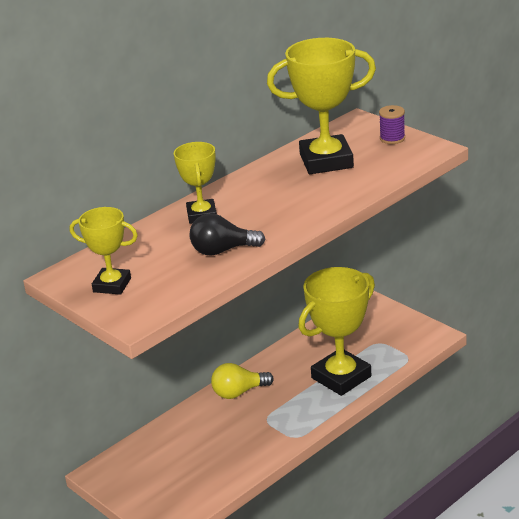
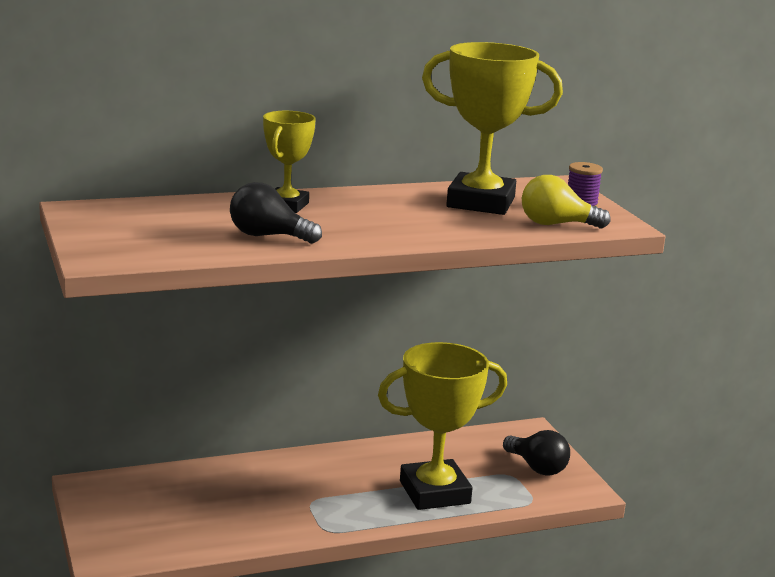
camera: 20 degrees right, 10 degrees down
yellow trophy [70,207,138,295] -> none
yellow light bulb [211,363,274,399] -> yellow light bulb moved to [522,175,611,228]
none -> black light bulb [503,430,570,476]

